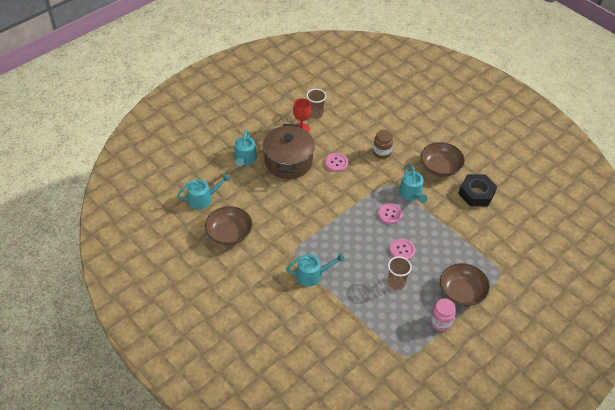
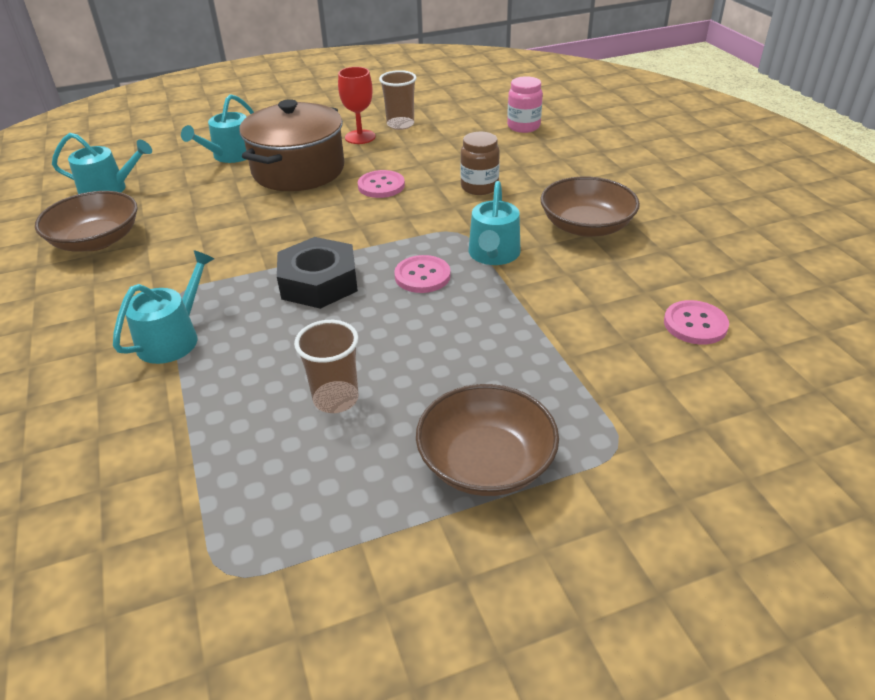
camera: 25 degrees right, 10 degrees down
turquoise watering can [286,253,345,286] -> turquoise watering can turned 75 degrees counterclockwise [113,250,214,364]
pink button [389,239,415,260] -> pink button moved to [664,300,729,345]
pink jar [430,299,456,331] -> pink jar moved to [507,76,543,133]
black nut [458,174,497,206] -> black nut moved to [277,237,358,309]

